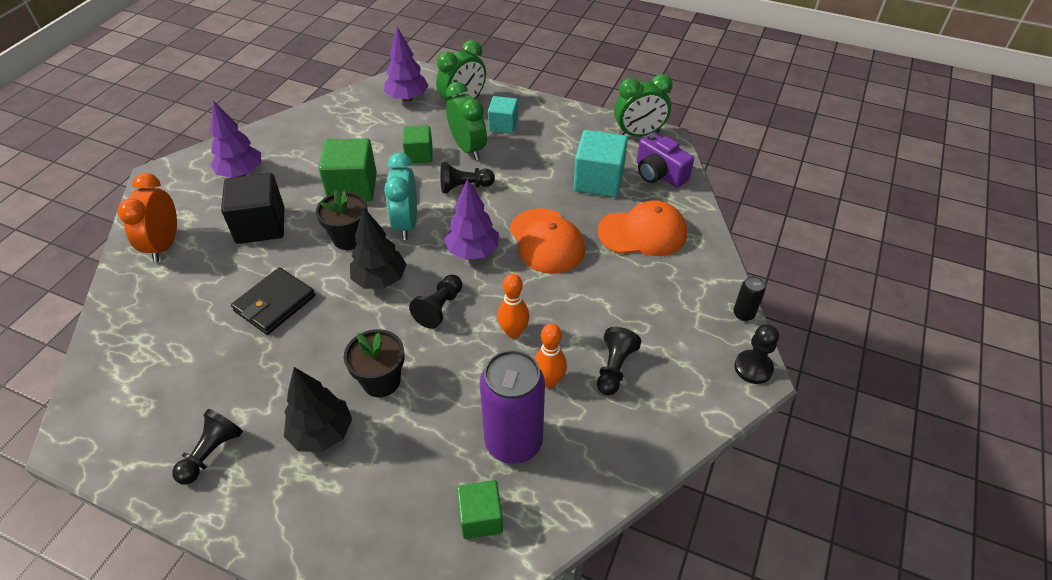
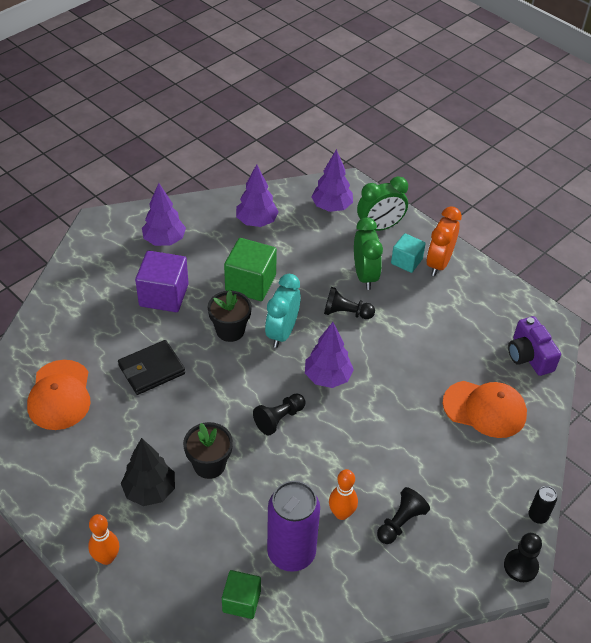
camera: 20 degrees right, 0 degrees up
orange clock [117,173,177,262] -> orange clock moved to [426,206,462,276]
black pawn [172,409,243,485] -> none
black cube [221,173,284,244] -> purple cube [135,251,189,312]
black tree [350,208,407,289] -> none
green cube [402,125,433,163] -> none
orange bowling pin [497,274,529,338] -> orange bowling pin moved to [88,514,119,565]
orange cap [509,208,585,274] -> orange cap moved to [27,360,90,430]
turquoise cube [573,130,628,197] -> none
green clock [614,74,673,136] -> none
none -> purple tree [236,164,279,227]

